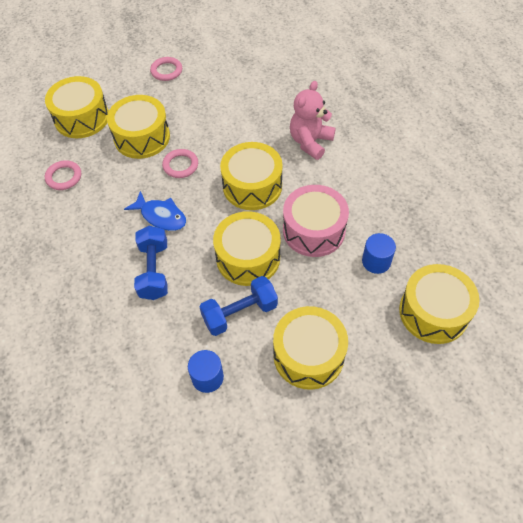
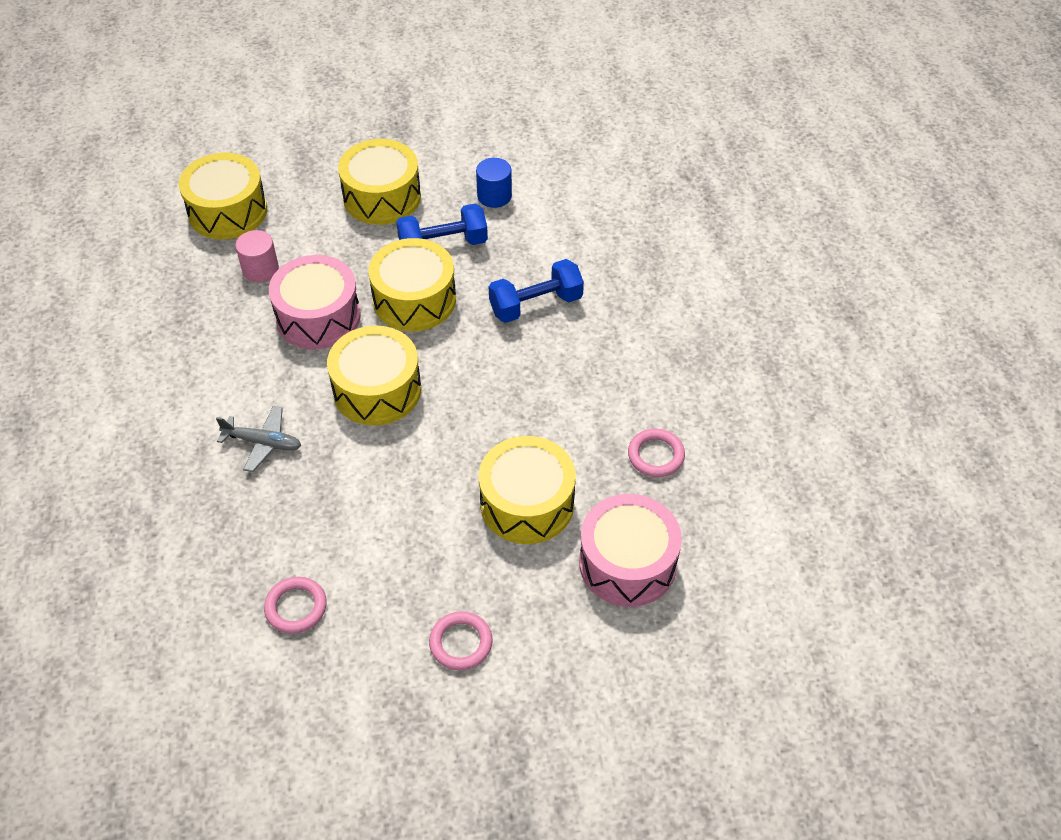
camera: 170 degrees left, 5 degrees down
yellow drum [45,76,109,138] -> pink drum [579,494,682,607]
blue fish [124,191,186,231] -> none
blue dumbbell [134,226,168,300] -> blue dumbbell turned 60 degrees clockwise [489,259,584,323]
pink ring [162,149,198,178] -> pink ring moved to [264,577,327,634]
pink teddy bear [290,81,336,160] -> grey plane [216,406,301,472]
blue cylinder [362,233,396,274] -> pink cylinder [235,230,279,282]

